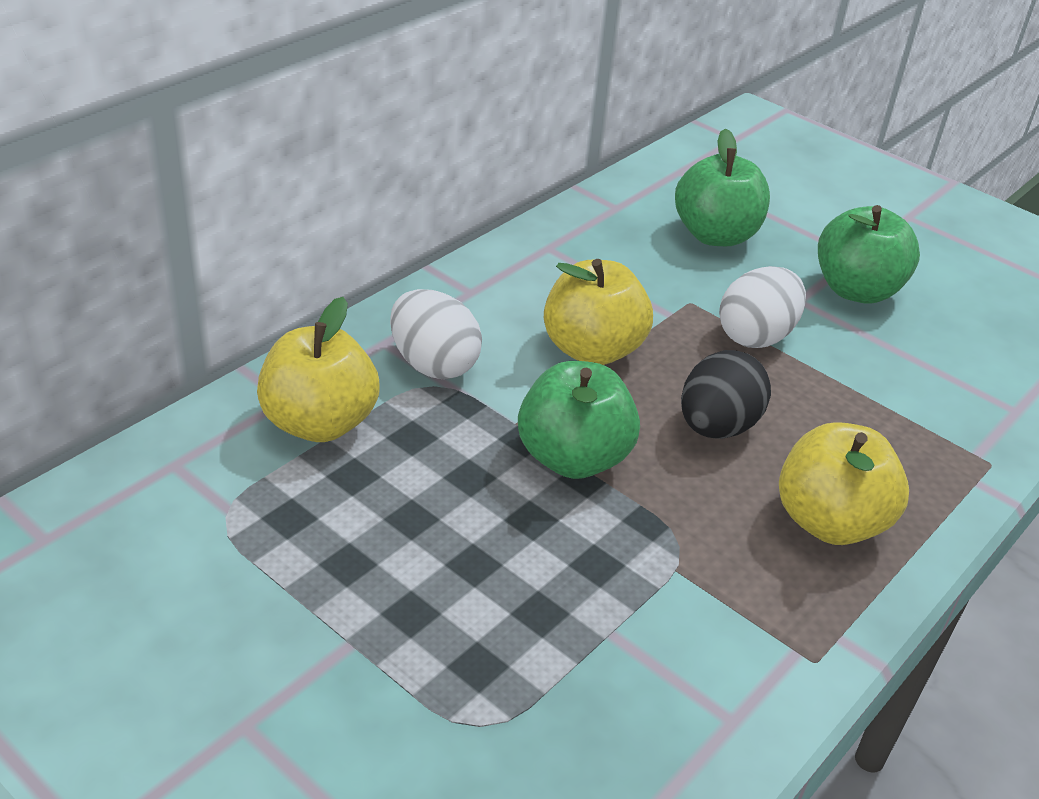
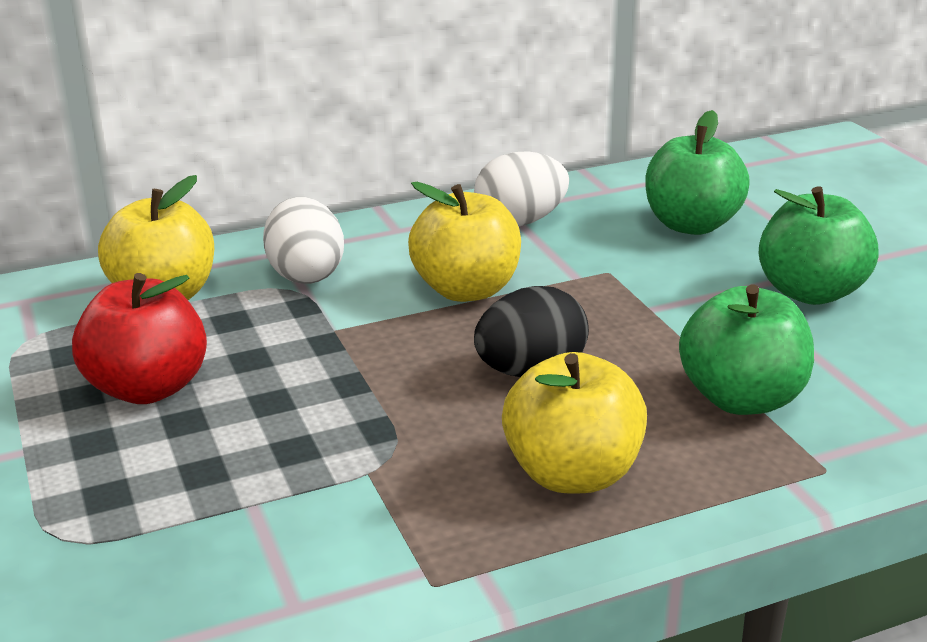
camera: 30 degrees right, 10 degrees down
green apple [518,361,640,479] -> green apple moved to [679,285,814,415]
white egg [719,266,806,348] -> white egg moved to [474,151,569,226]
none -> red apple [72,273,207,404]

